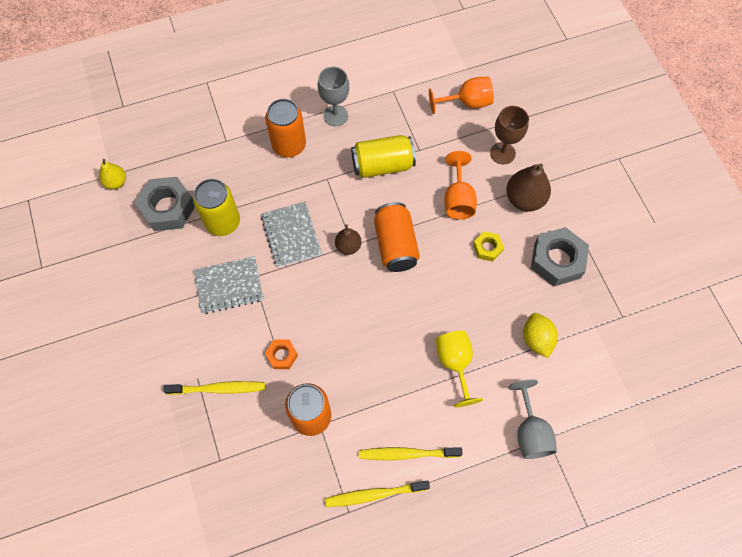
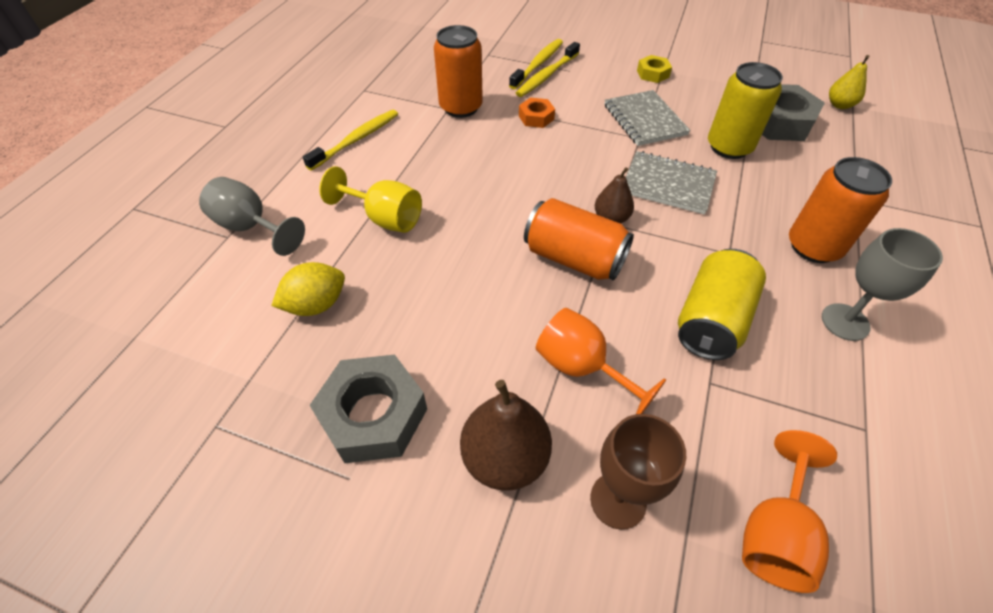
camera: 130 degrees right, 15 degrees down
grey notebook [194,256,264,314] -> grey notebook turned 45 degrees counterclockwise [604,90,691,146]
yellow toothbrush [325,480,430,507] -> yellow toothbrush moved to [509,39,563,89]
yellow nut [473,231,504,262] -> yellow nut moved to [637,55,672,83]
yellow lemon [523,313,558,358] -> yellow lemon turned 60 degrees counterclockwise [271,262,345,316]

